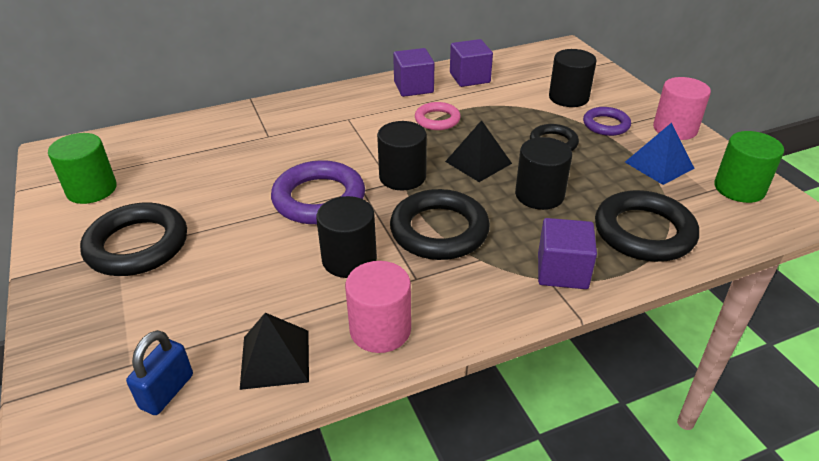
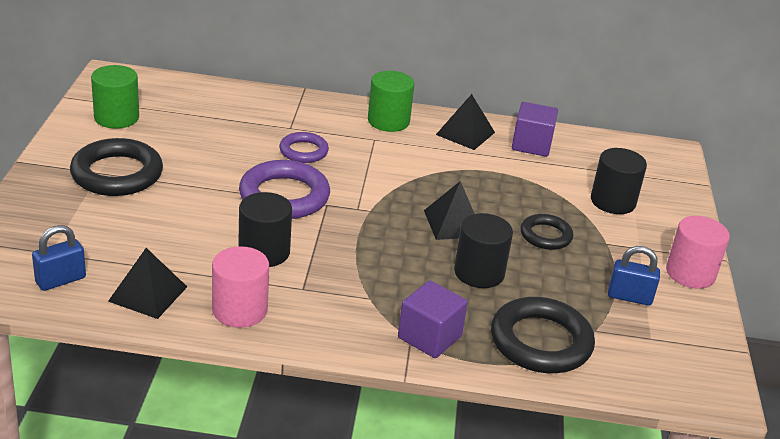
camera: 25 degrees right, 5 degrees down
black cylinder [377,121,427,190] -> none
black ring [390,189,490,260] -> none
purple cube [393,48,434,97] -> black pyramid [436,94,495,150]
pink ring [415,102,461,130] -> none
purple ring [583,107,631,136] -> purple ring moved to [279,132,329,163]
blue pyramid [625,123,695,185] -> blue padlock [608,246,660,306]
green cylinder [714,131,784,203] -> green cylinder moved to [368,71,414,132]

